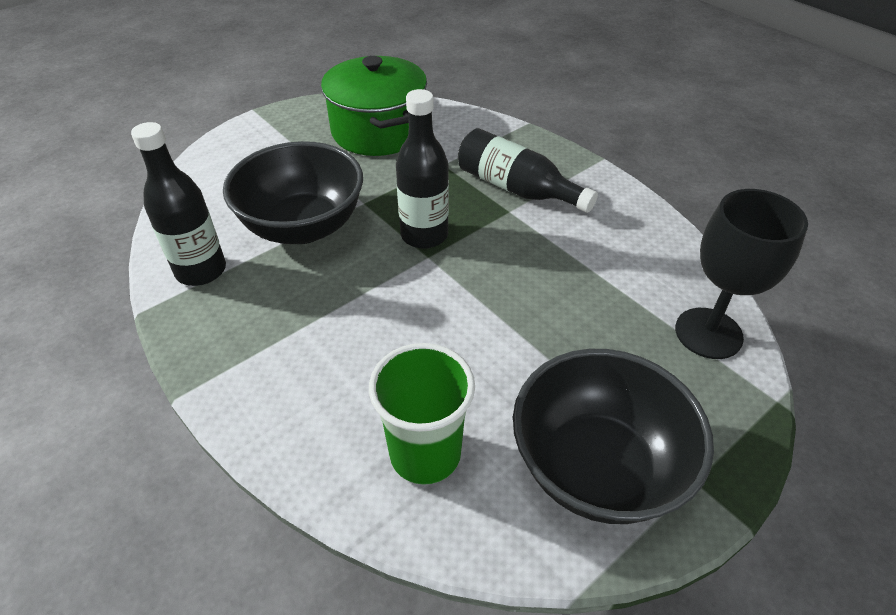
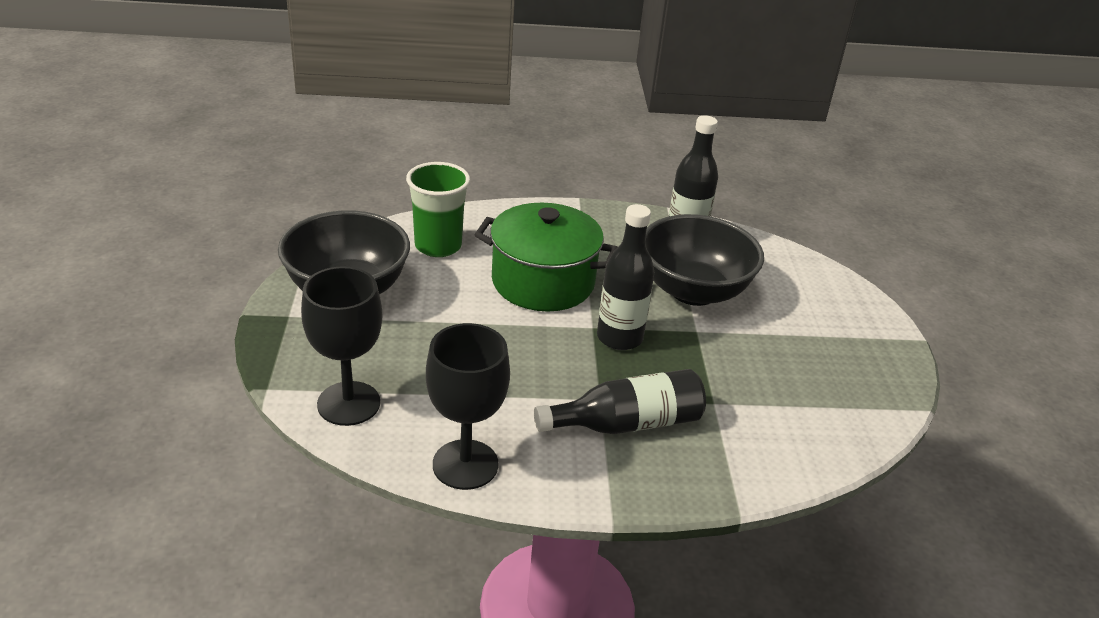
camera: 125 degrees right, 10 degrees down
green pot [321,56,427,156] -> green pot moved to [475,203,618,311]
none -> black goblet [426,323,510,490]

